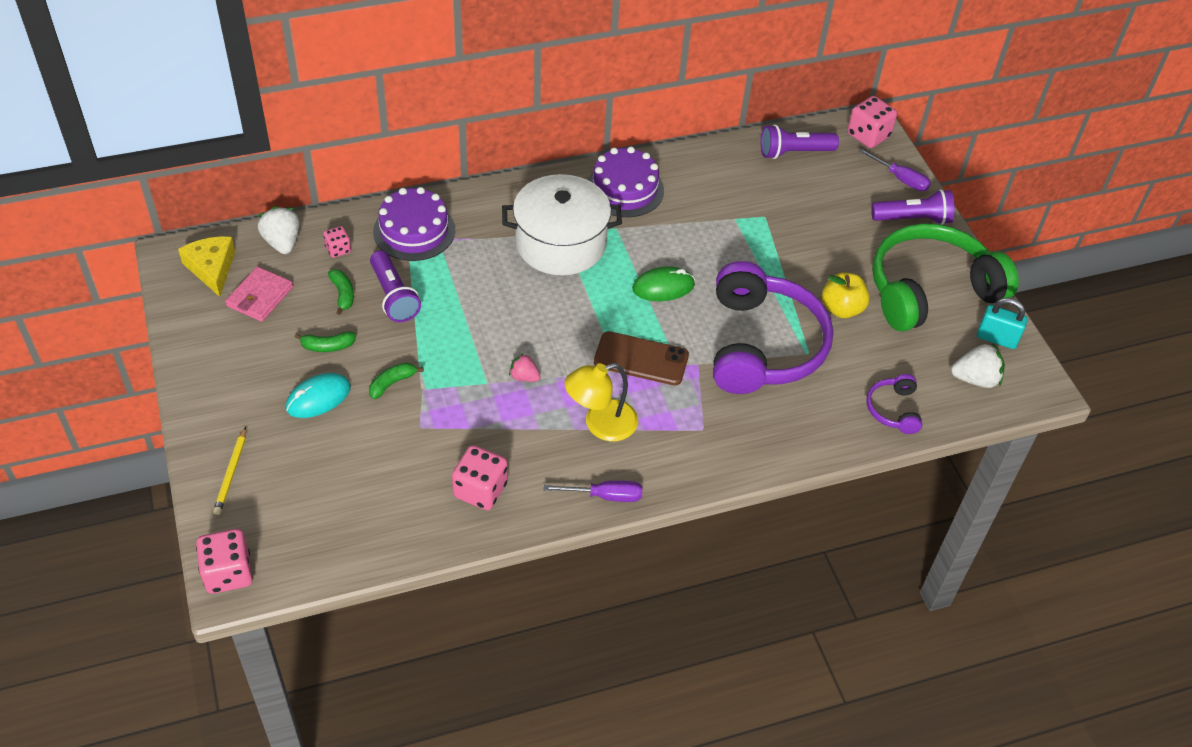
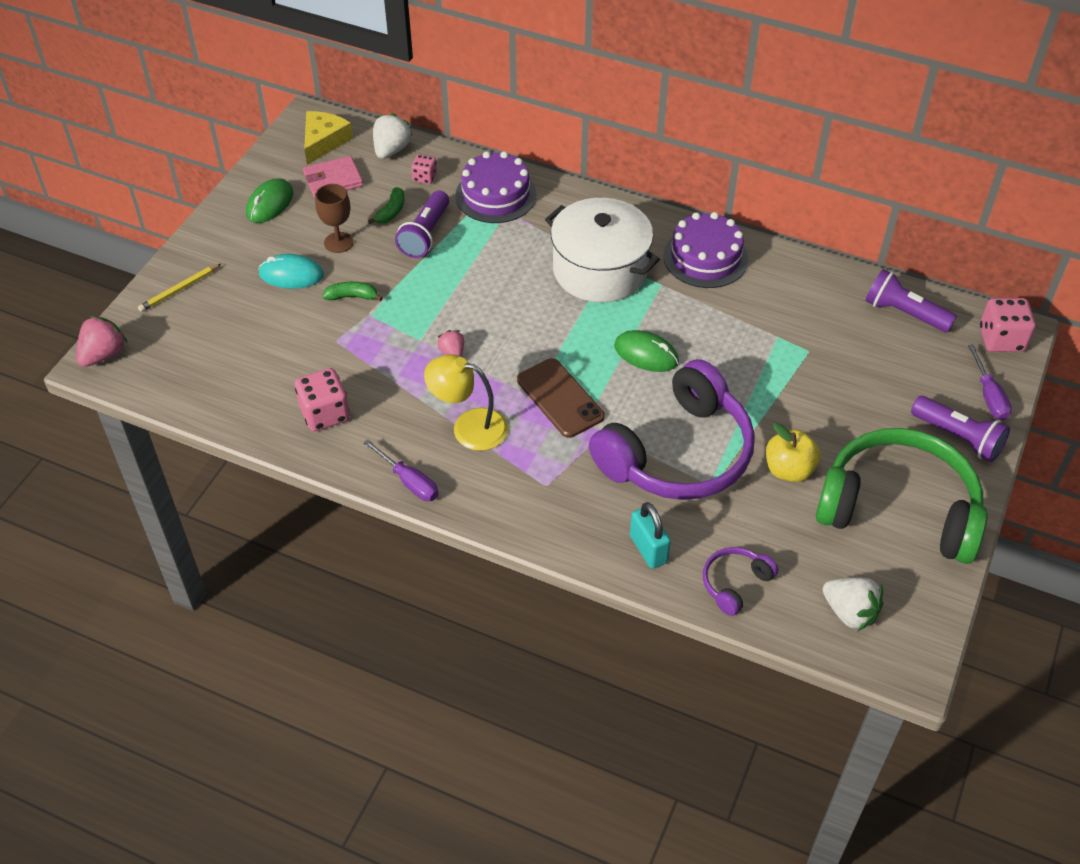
camera: 45 degrees right, 0 degrees up
pink dice [196,529,253,594] -> pink strawberry [76,316,128,367]
green banana [294,331,356,352] -> brown goblet [315,184,353,253]
turquoise padlock [977,298,1028,349] -> turquoise padlock moved to [630,502,671,569]
none -> green mouse [246,178,293,223]

